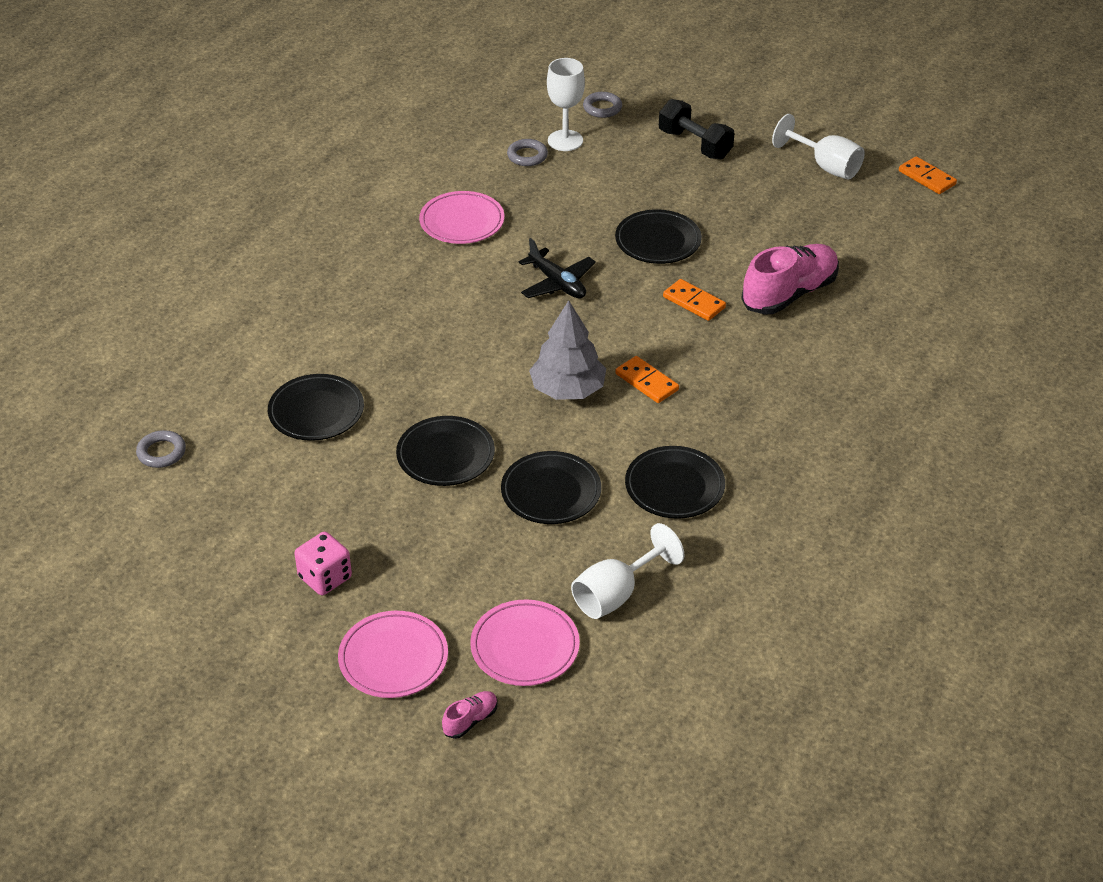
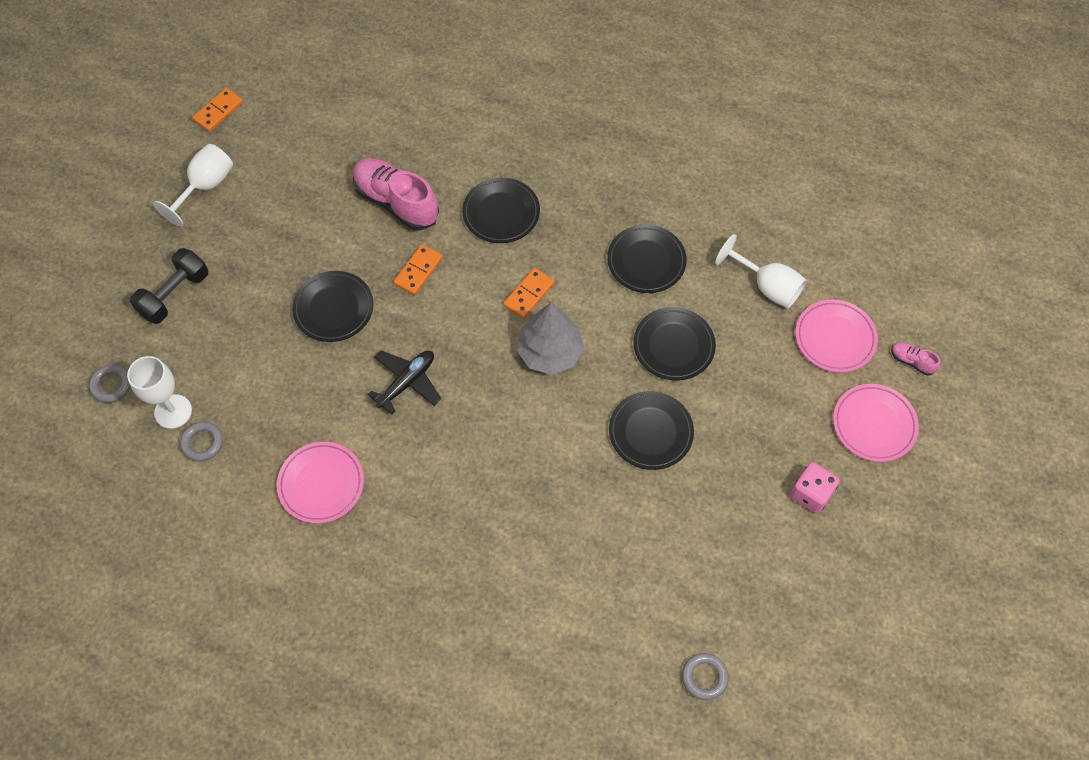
camera: 100 degrees left, 20 degrees up
black plate [268,374,364,441] -> black plate moved to [462,178,540,243]

